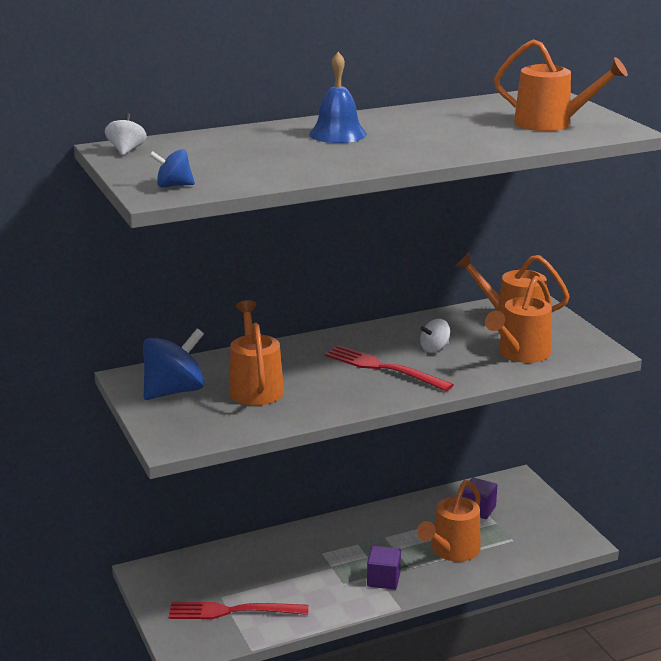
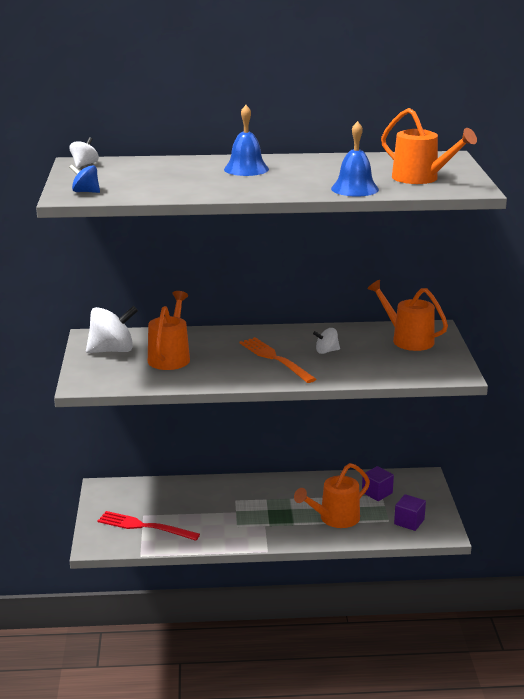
camera: 20 degrees right, 0 degrees up
blue spinning top [143,328,204,400] -> white spinning top [86,306,138,353]
red fork [325,345,454,391] -> orange fork [240,337,316,383]
purple cube [367,546,401,590] -> purple cube moved to [394,494,426,531]
orange watering can [485,276,552,363] -> none
none -> blue bell [331,121,379,197]

